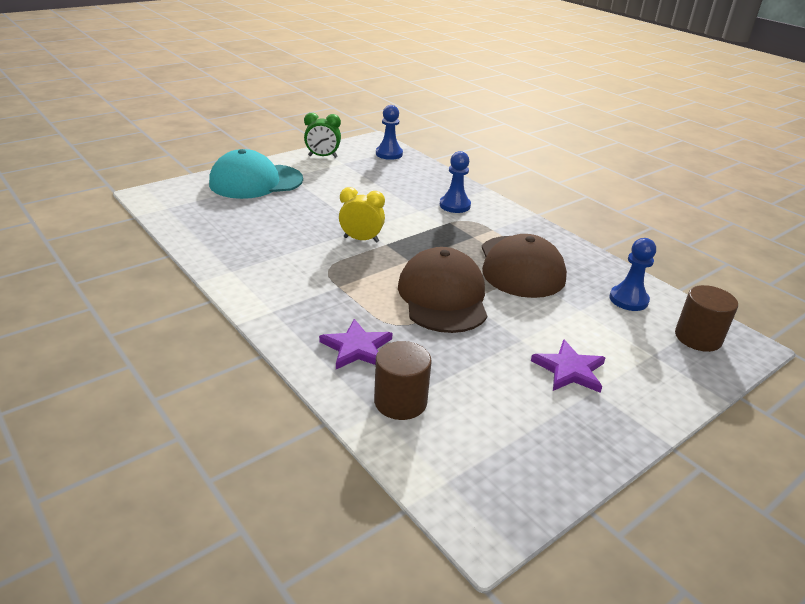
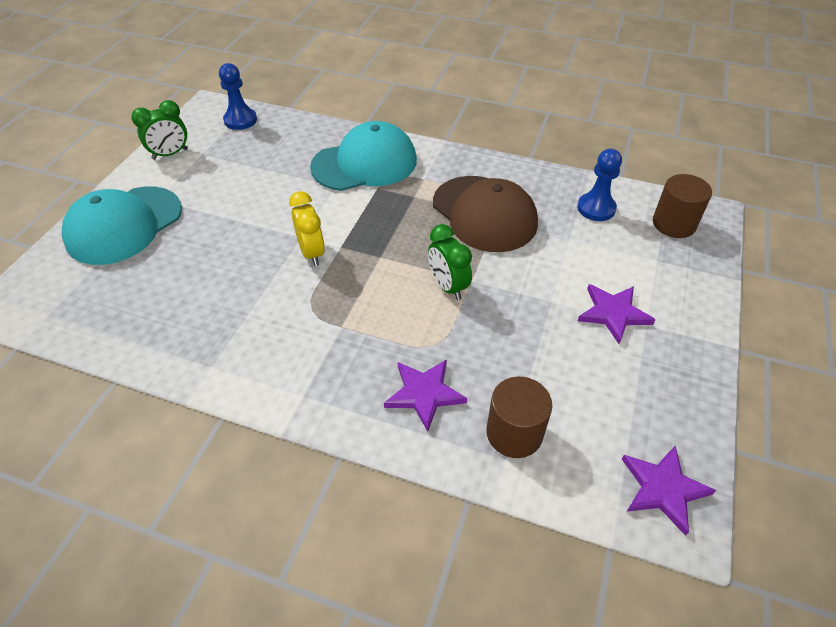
camera: 30 degrees left, 15 degrees up
yellow clock [339,187,385,243] -> yellow clock turned 90 degrees clockwise [289,191,325,266]
brown cap [398,247,487,333] -> green clock [428,224,472,300]
blue pawn [440,151,471,213] -> turquoise cap [310,121,417,191]
none -> purple star [622,446,716,536]

